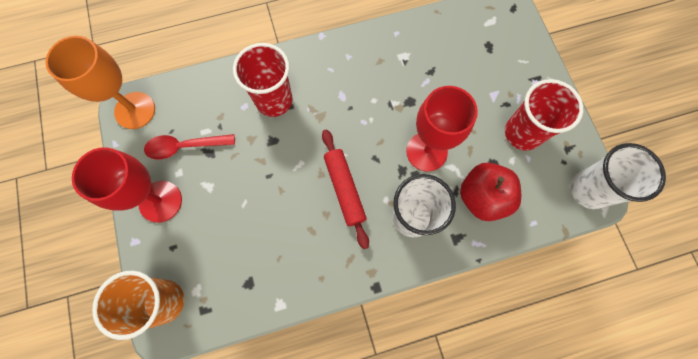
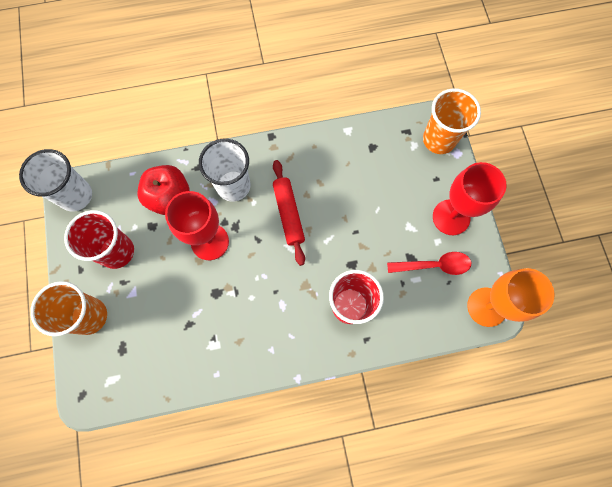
camera: 175 degrees left, 0 degrees up
none -> orange cup [30,281,107,337]

